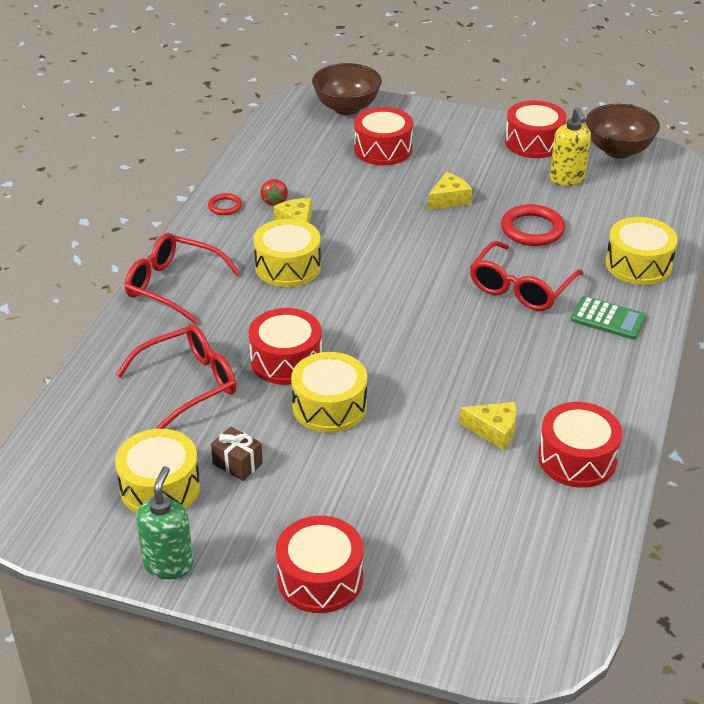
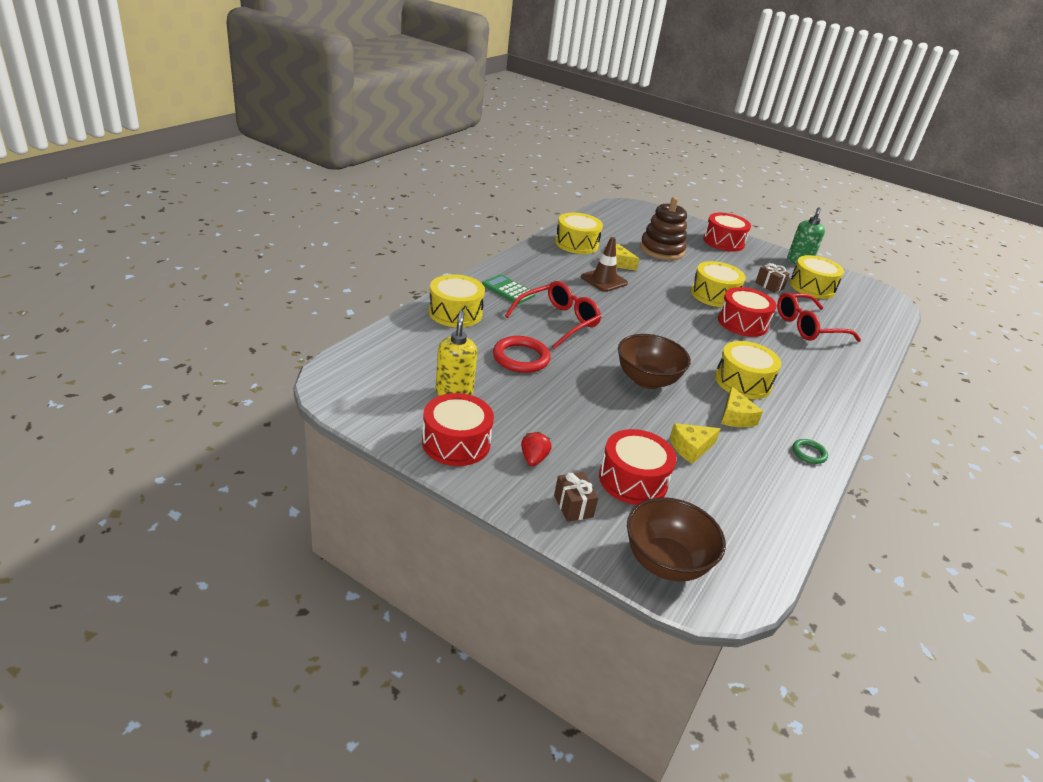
camera: 170 degrees left, 5 degrees down
red glasses [125,233,240,324] -> none
red ring [208,193,242,215] -> green ring [792,439,828,464]
red strawberry [260,179,288,206] -> red strawberry moved to [521,432,552,466]
yellow cheese [428,172,472,210] -> yellow cheese moved to [670,423,720,464]
red drum [538,402,622,488] -> yellow drum [555,213,603,254]
brown bowl [586,104,660,159] -> brown bowl moved to [618,334,691,389]
none -> brown gift [554,472,598,522]
none -> brown traffic cone [581,237,628,292]
none -> brown stacking toy [640,197,687,260]

